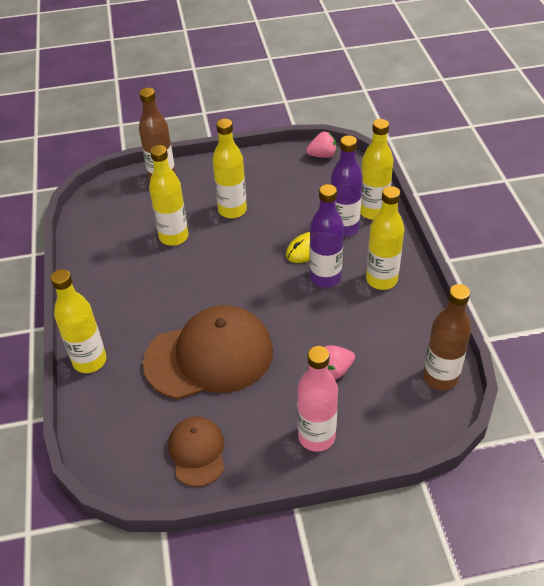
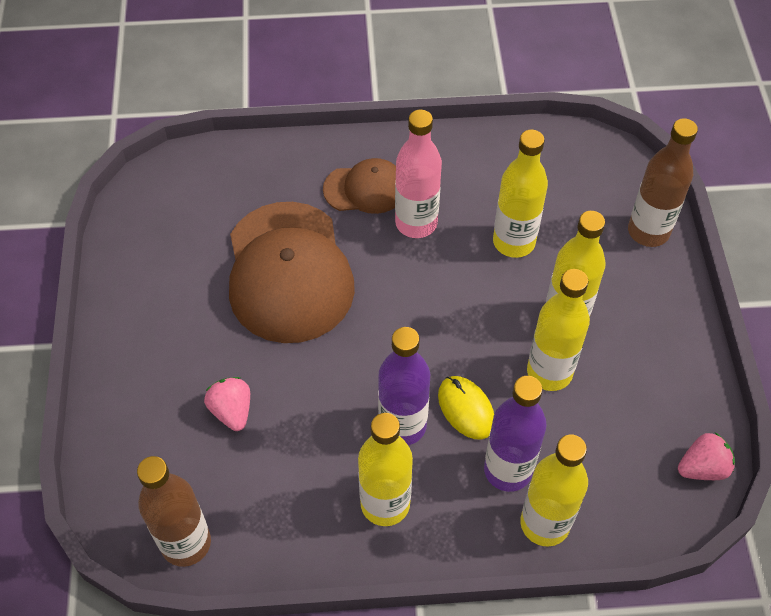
camera: 95 degrees right, 10 degrees up
yellow bottle [51,269,106,373] -> yellow bottle moved to [527,269,590,391]
brown cap [168,417,225,487] -> brown cap moved to [323,158,396,214]
pink bottle [297,346,338,452] -> pink bottle moved to [395,110,442,238]
pink strawberry [306,132,337,158] -> pink strawberry turned 105 degrees counterclockwise [678,432,735,480]

